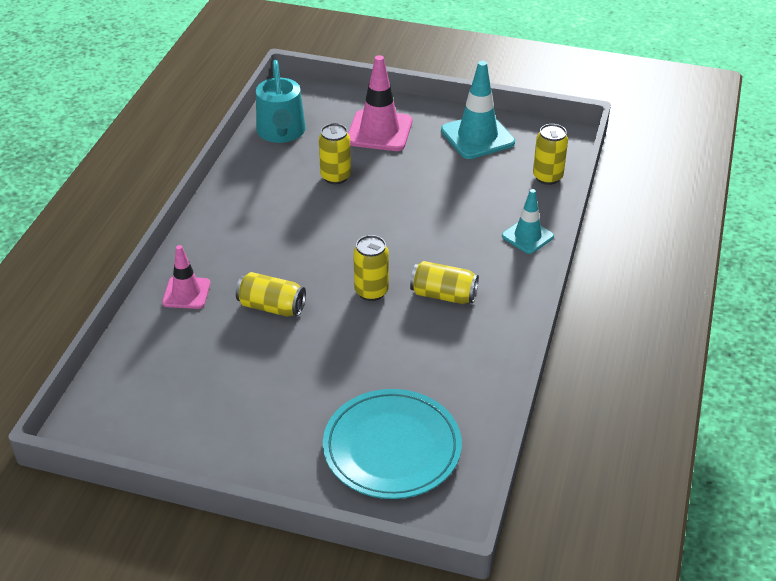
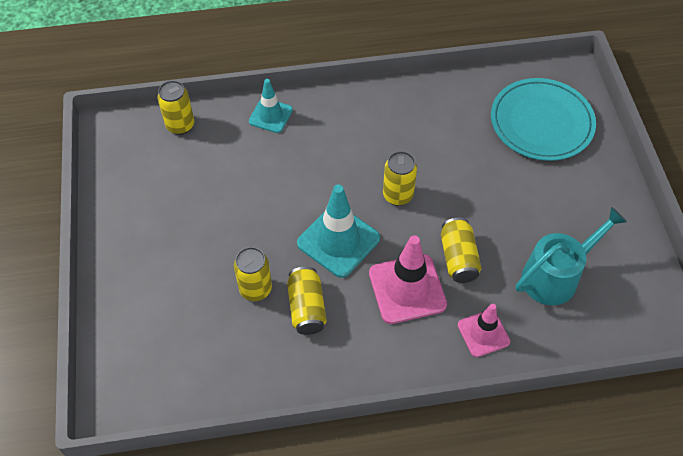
camera: 115 degrees left, 15 degrees up
turquoise watering can [256,60,306,143] -> turquoise watering can moved to [516,207,627,305]
pink traffic cone [348,55,412,151] -> pink traffic cone moved to [369,235,447,324]
yellow can [410,261,479,304] -> yellow can moved to [287,267,327,335]
turquoise traffic cone [441,61,515,159] -> turquoise traffic cone moved to [297,184,380,278]

